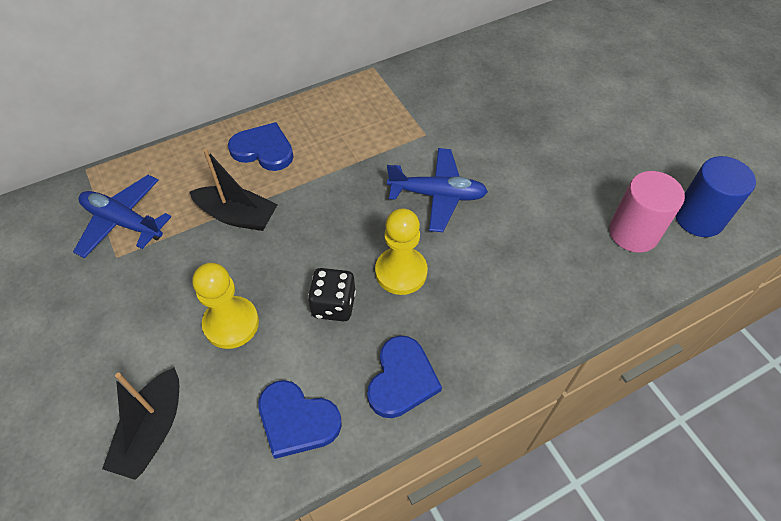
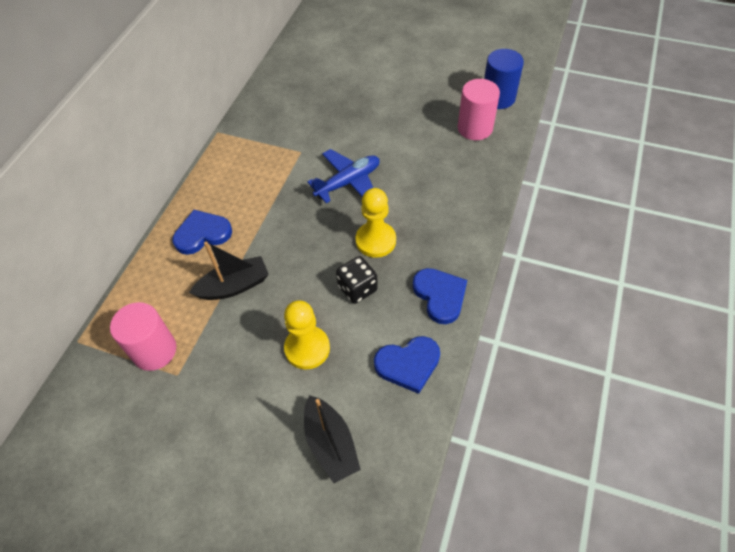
camera: 40 degrees left, 0 degrees up
blue plane [73,175,171,258] -> pink cylinder [110,302,176,371]

